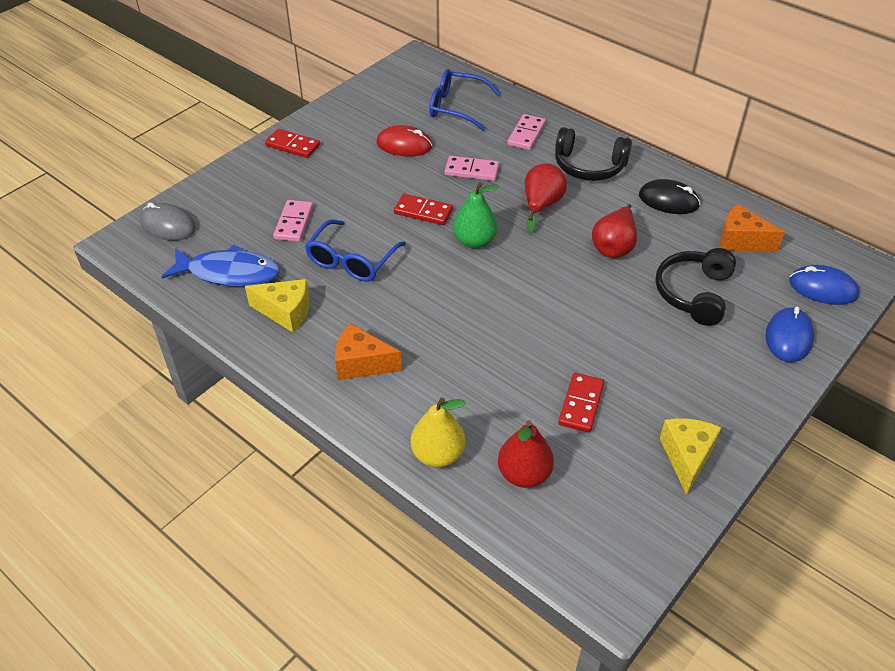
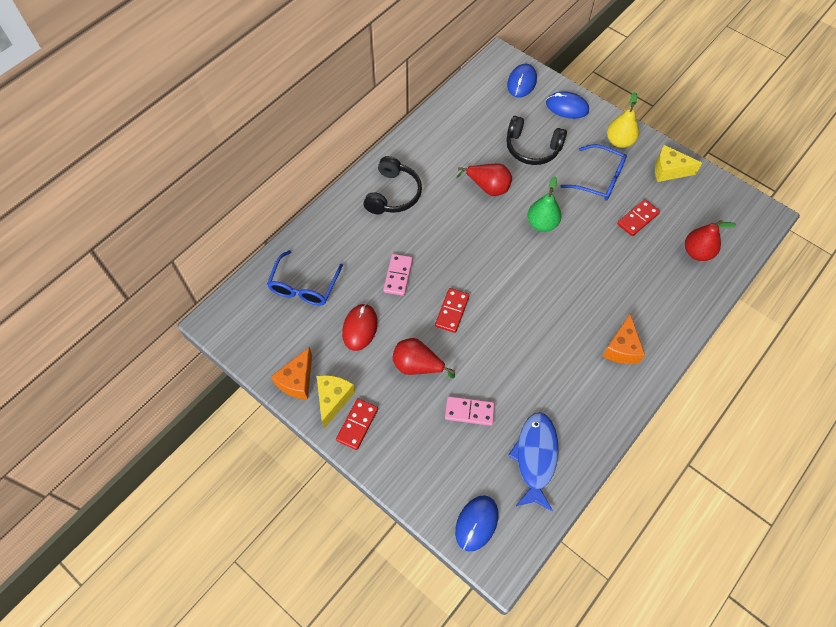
camera: 90 degrees left, 15 degrees up
grey mouse [140,203,196,241] -> blue mouse [455,496,498,551]
yellow cheese [245,279,310,332] -> yellow cheese moved to [317,375,355,429]
blue glasses [305,220,406,281] -> blue glasses moved to [561,144,627,201]
yellow pear [411,397,466,468] -> yellow pear moved to [607,92,639,148]
green pear [453,182,499,249] -> green pear moved to [528,176,562,232]
pink domino [507,114,546,150] -> none
red pear [525,163,567,234] -> red pear moved to [392,338,455,379]
red domino [558,373,604,433] -> red domino turned 60 degrees counterclockwise [617,199,660,236]
black mouse [639,179,700,214] -> none
orange cheese [720,204,785,251] -> orange cheese moved to [271,347,312,400]

